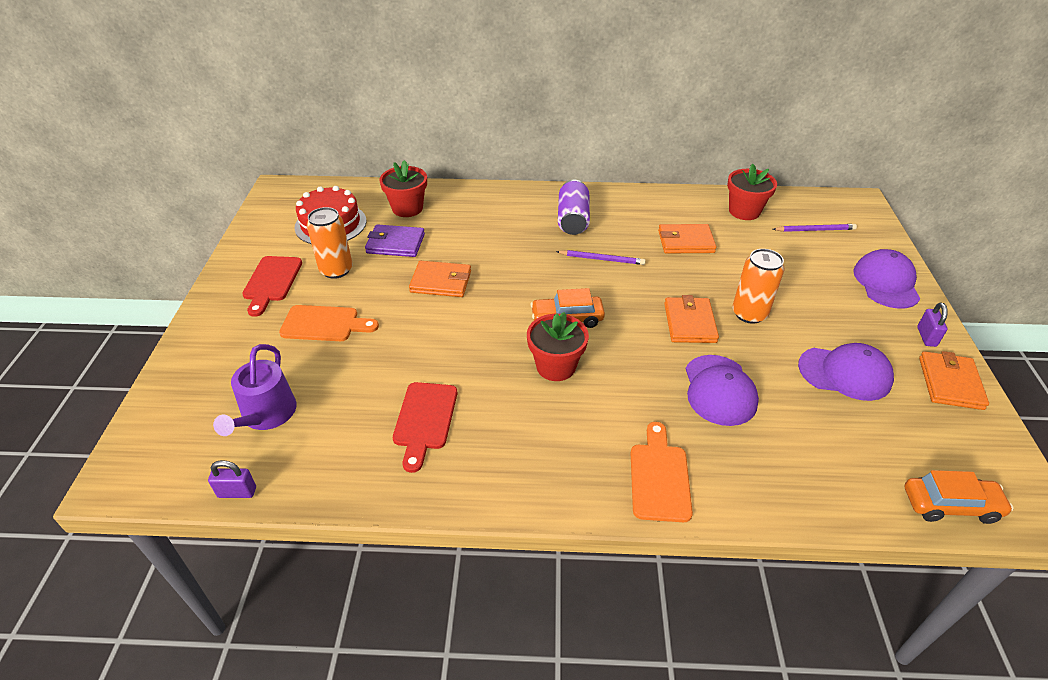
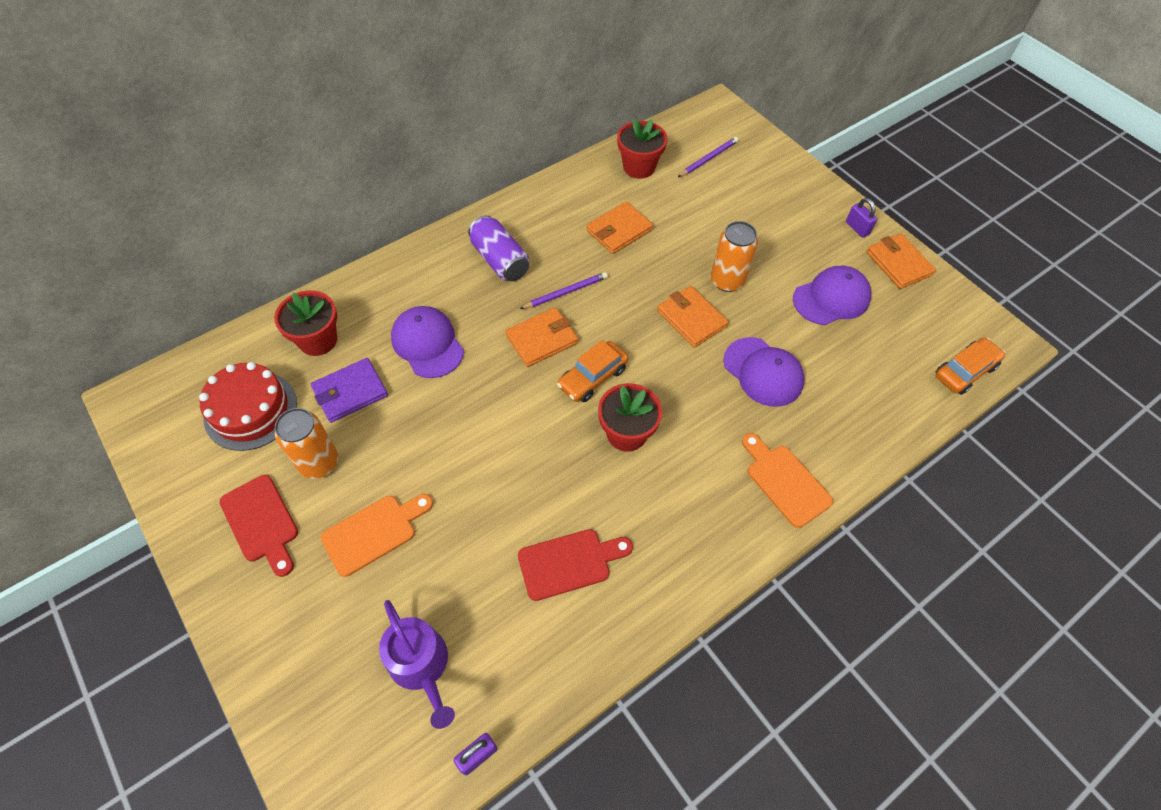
camera: 40 degrees left, 15 degrees up
red cutting board [393,382,457,473] -> red cutting board turned 75 degrees counterclockwise [518,529,633,601]
orange wallet [409,261,471,297] -> orange wallet moved to [505,307,578,367]
purple cap [853,249,920,309] -> purple cap moved to [391,306,464,378]

